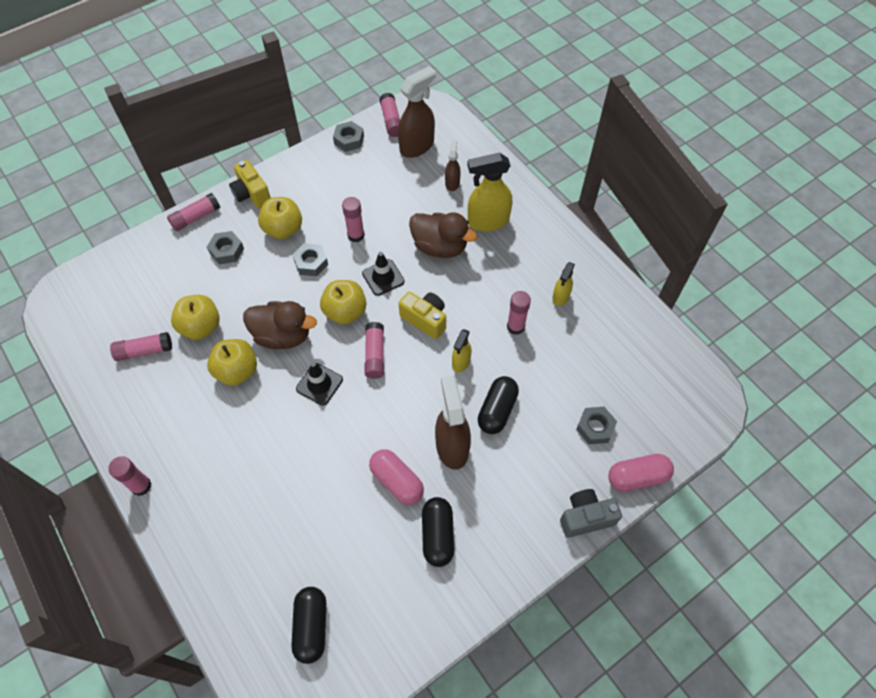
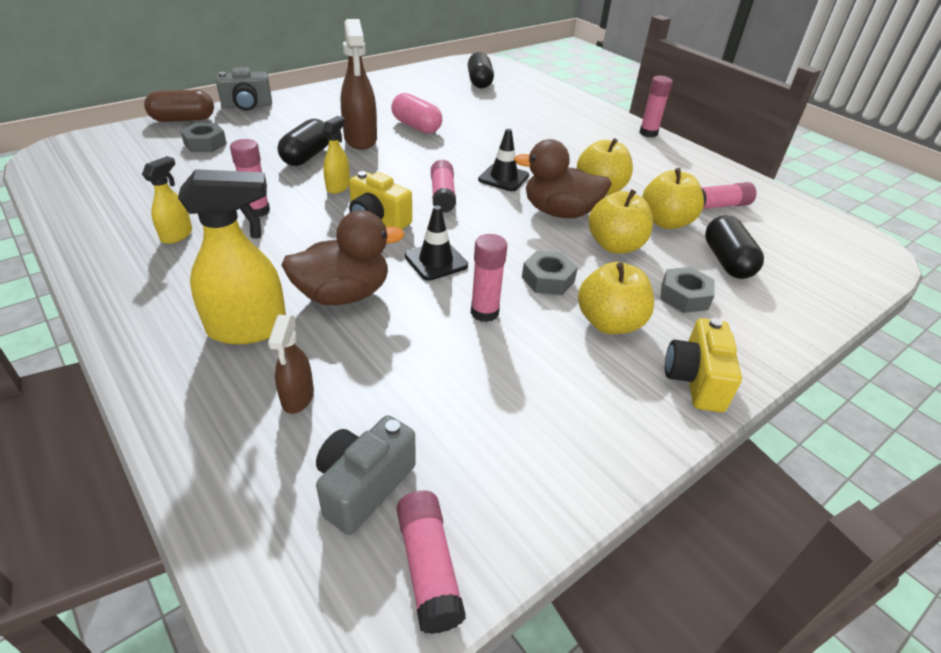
camera: 175 degrees right, 20 degrees down
pink glue stick [167,193,220,231] -> none
yellow camera [229,159,271,208] -> yellow camera turned 135 degrees counterclockwise [665,318,742,413]
yellow apple [320,280,366,325] -> yellow apple moved to [589,189,653,253]
grey nut [333,121,364,152] -> none
brown spray bottle [398,66,436,158] -> grey camera [316,415,416,535]
brown duck [409,213,477,258] -> brown duck turned 135 degrees clockwise [281,210,405,305]
black capsule [422,497,454,567] -> black capsule moved to [705,215,764,279]
pink capsule [608,454,674,492] -> brown capsule [144,89,214,122]

